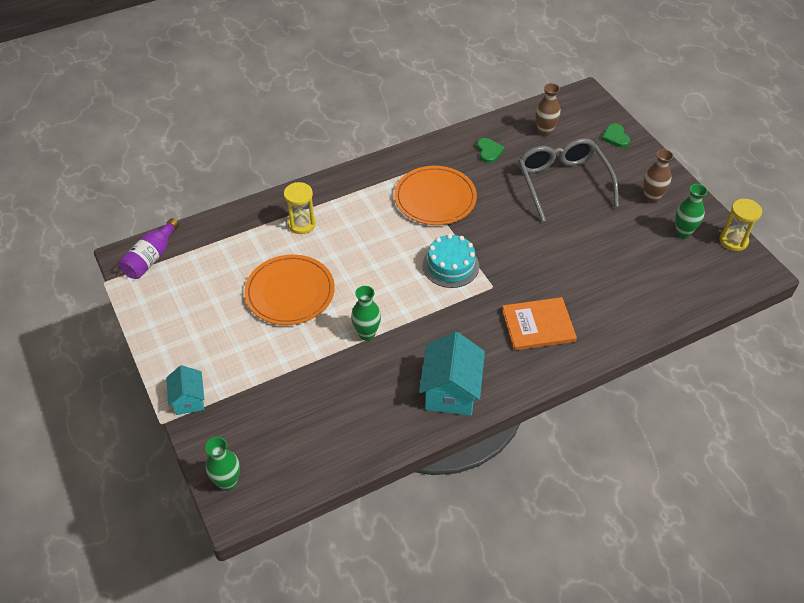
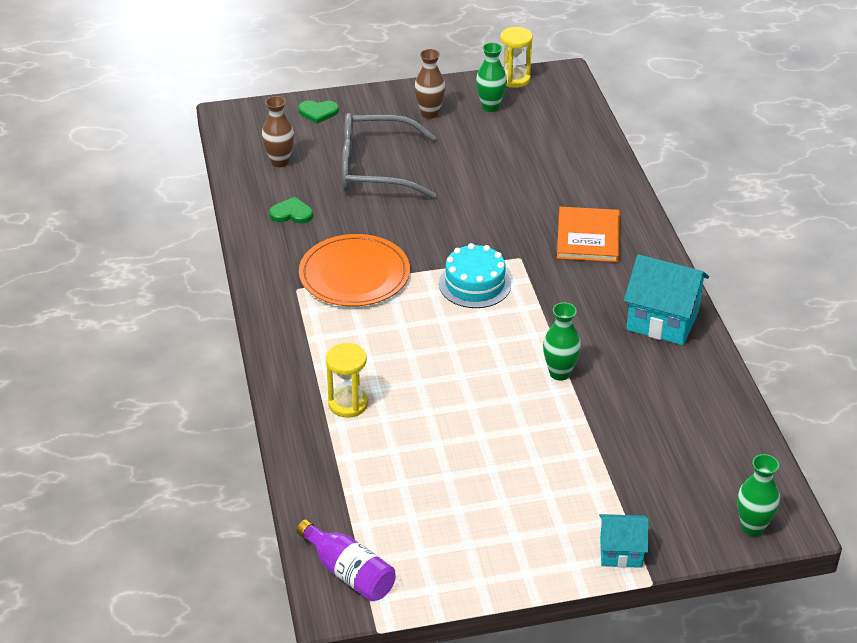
camera: 75 degrees left, 10 degrees down
orange plate [244,255,335,325] -> none

